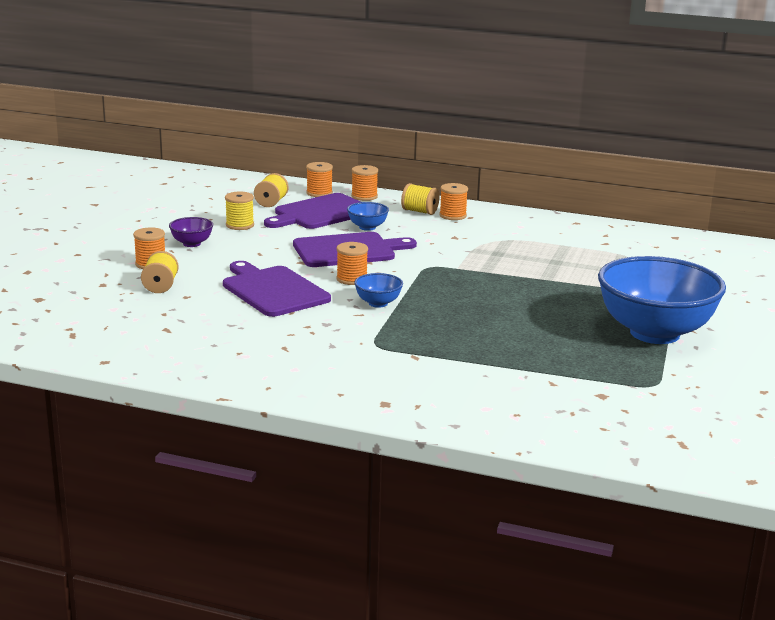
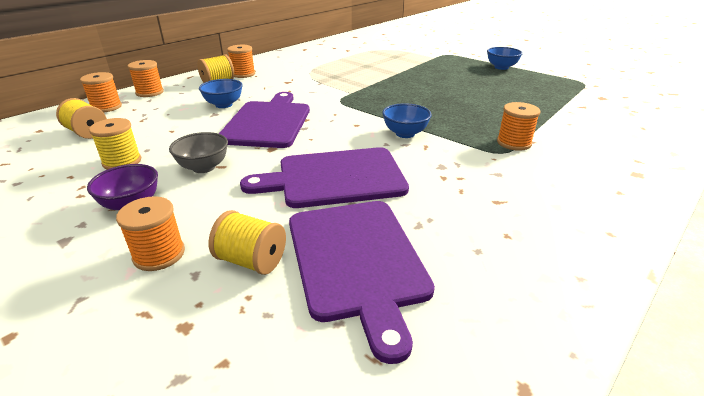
camera: 65 degrees left, 10 degrees up
purple cutting board [264,193,361,229] -> purple cutting board moved to [289,201,435,364]
orange spool [336,242,368,285] -> orange spool moved to [497,102,540,151]
blue bowl [598,256,726,344] -> blue bowl [487,47,523,70], size x0.41
none -> grey bowl [169,132,228,173]

